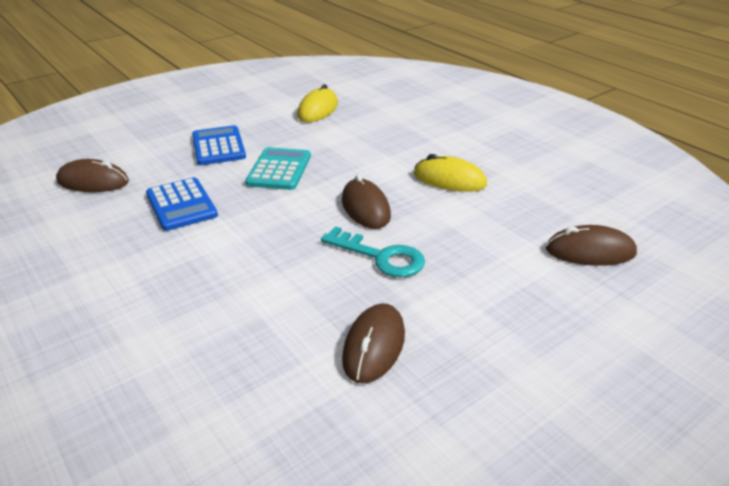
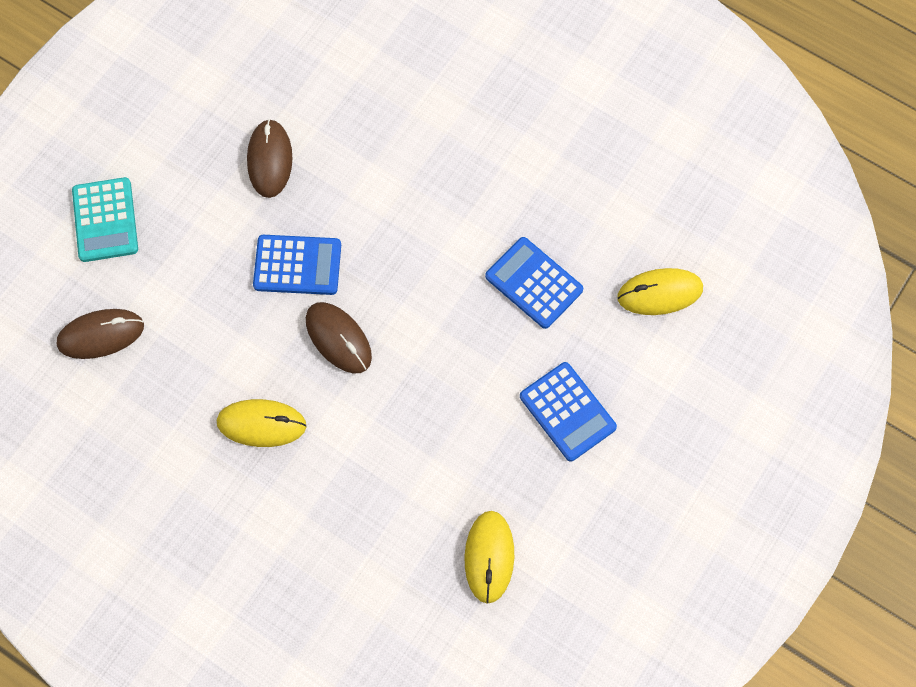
camera: 160 degrees right, 35 degrees up
brown mouse [56,159,129,192] -> yellow mouse [617,268,703,315]
turquoise calculator [245,147,311,190] -> turquoise calculator moved to [72,177,138,262]
turquoise key [321,226,425,277] -> blue calculator [253,235,341,295]

